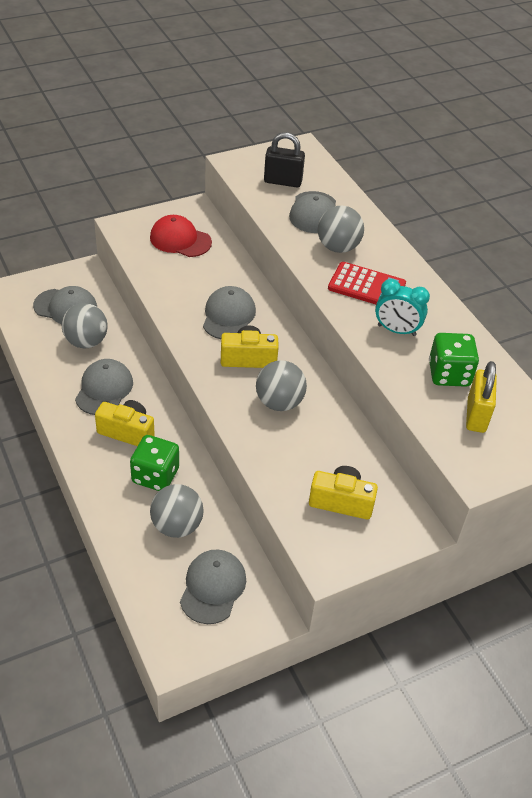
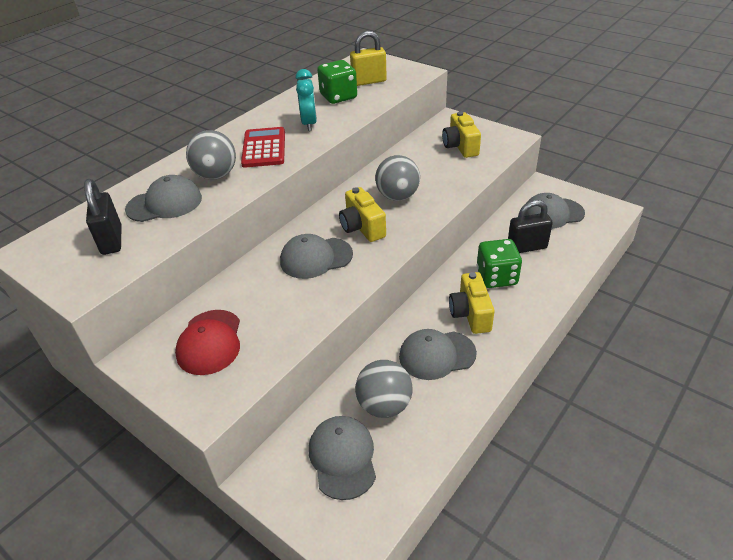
camera: 110 degrees left, 5 degrees down
grey ball [150,484,204,538] -> black padlock [508,200,553,253]

